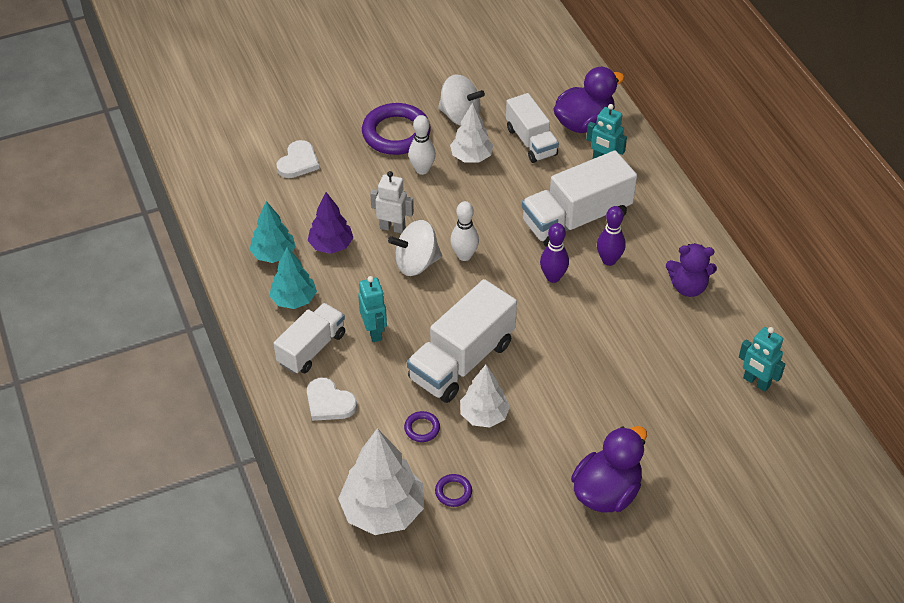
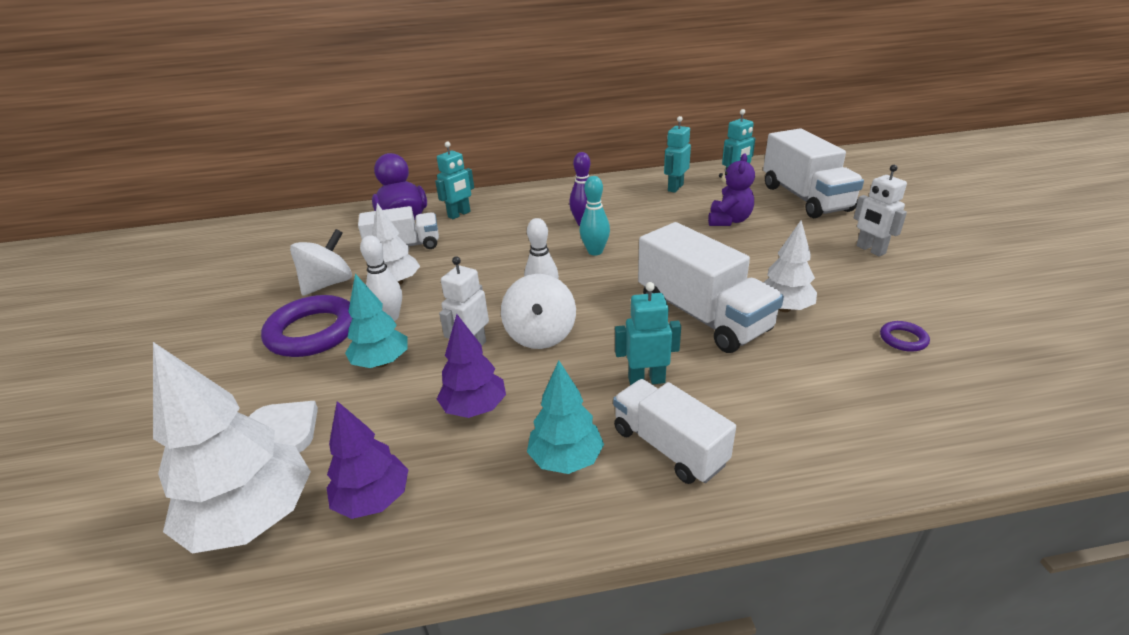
camera: 75 degrees left, 15 degrees down
turquoise tree [249,201,296,263] -> turquoise tree moved to [345,274,408,368]
white heart [307,378,357,421] -> none
white tree [338,428,424,535] -> white tree moved to [153,342,311,554]
purple ring [404,411,440,442] -> none
white truck [522,150,637,247] -> white truck moved to [763,128,864,218]
purple bowling pin [540,223,569,283] -> turquoise bowling pin [580,176,610,256]
purple duck [571,426,647,513] -> white robot [854,165,907,256]
purple teddy bear [666,243,717,297] -> purple teddy bear moved to [708,153,755,226]
none -> purple tree [327,401,409,519]
none -> turquoise robot [664,116,691,193]

